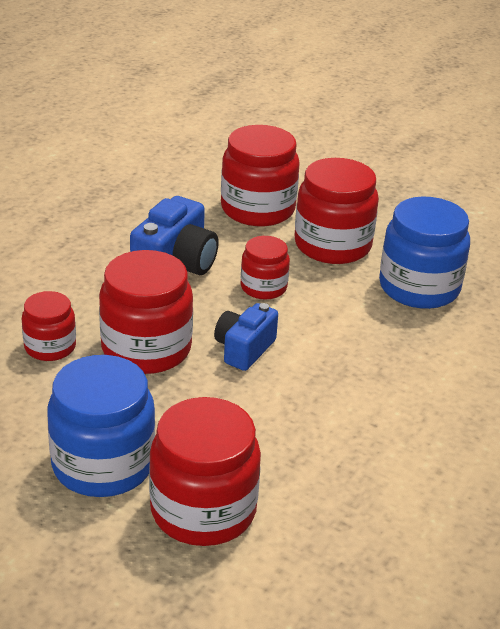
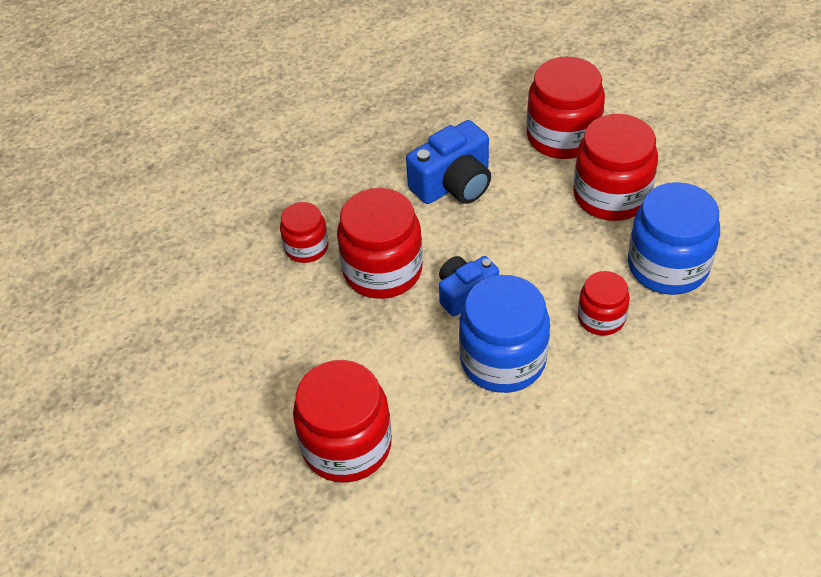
camera: 30 degrees right, 15 degrees up
blue jar [47,355,155,497] -> blue jar moved to [459,275,550,393]
red jar [241,236,290,300] -> red jar moved to [578,271,630,336]

